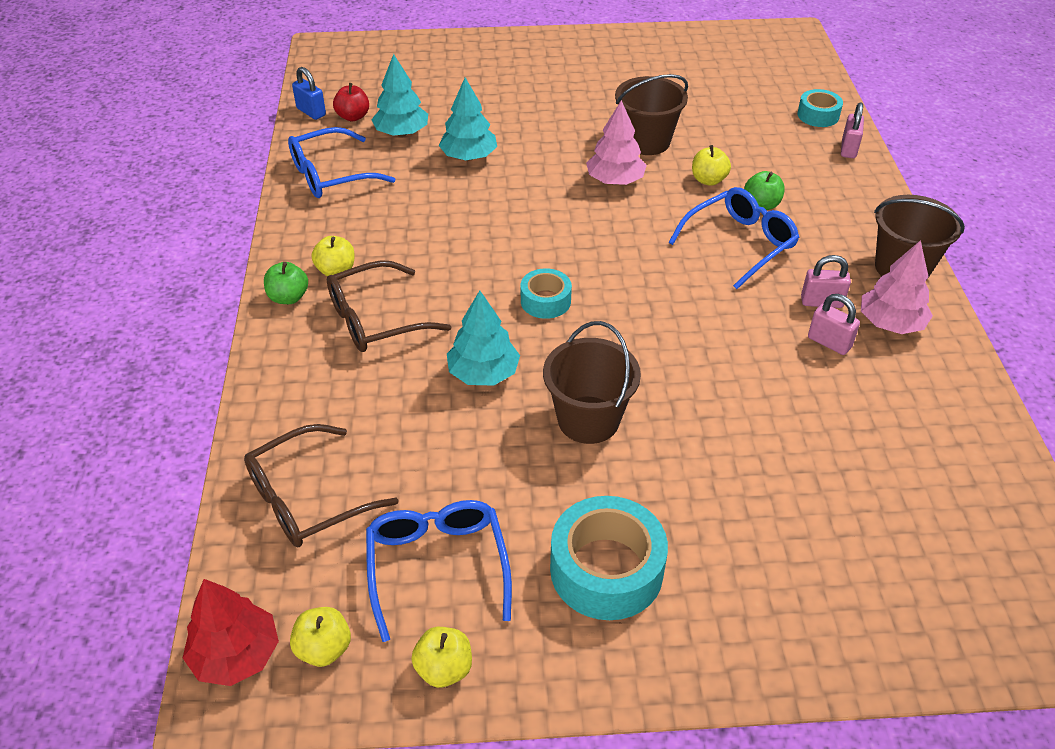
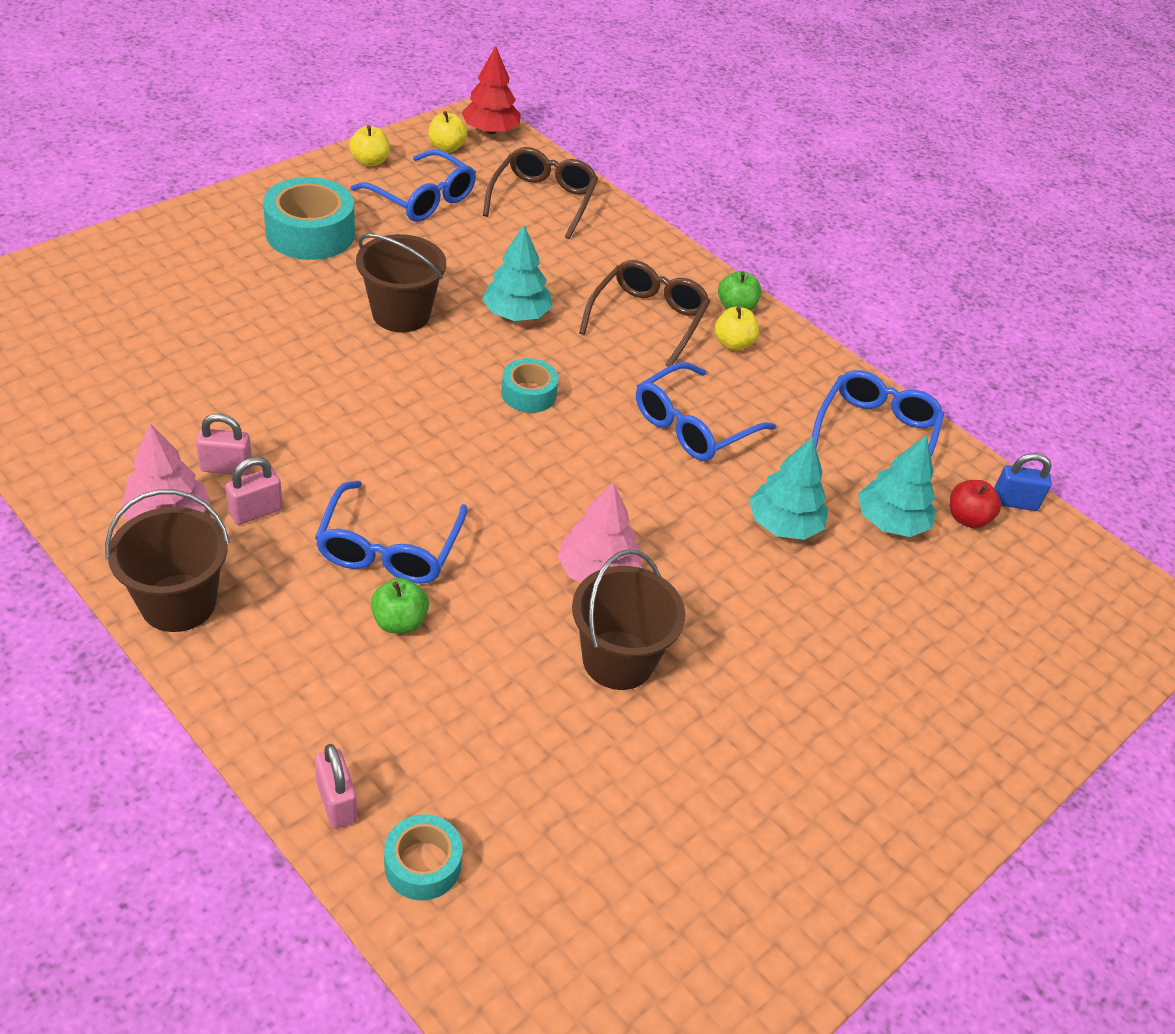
camera: 135 degrees right, 0 degrees up
yellow apple [692,145,731,186] -> none
none -> blue glasses [636,362,776,461]

